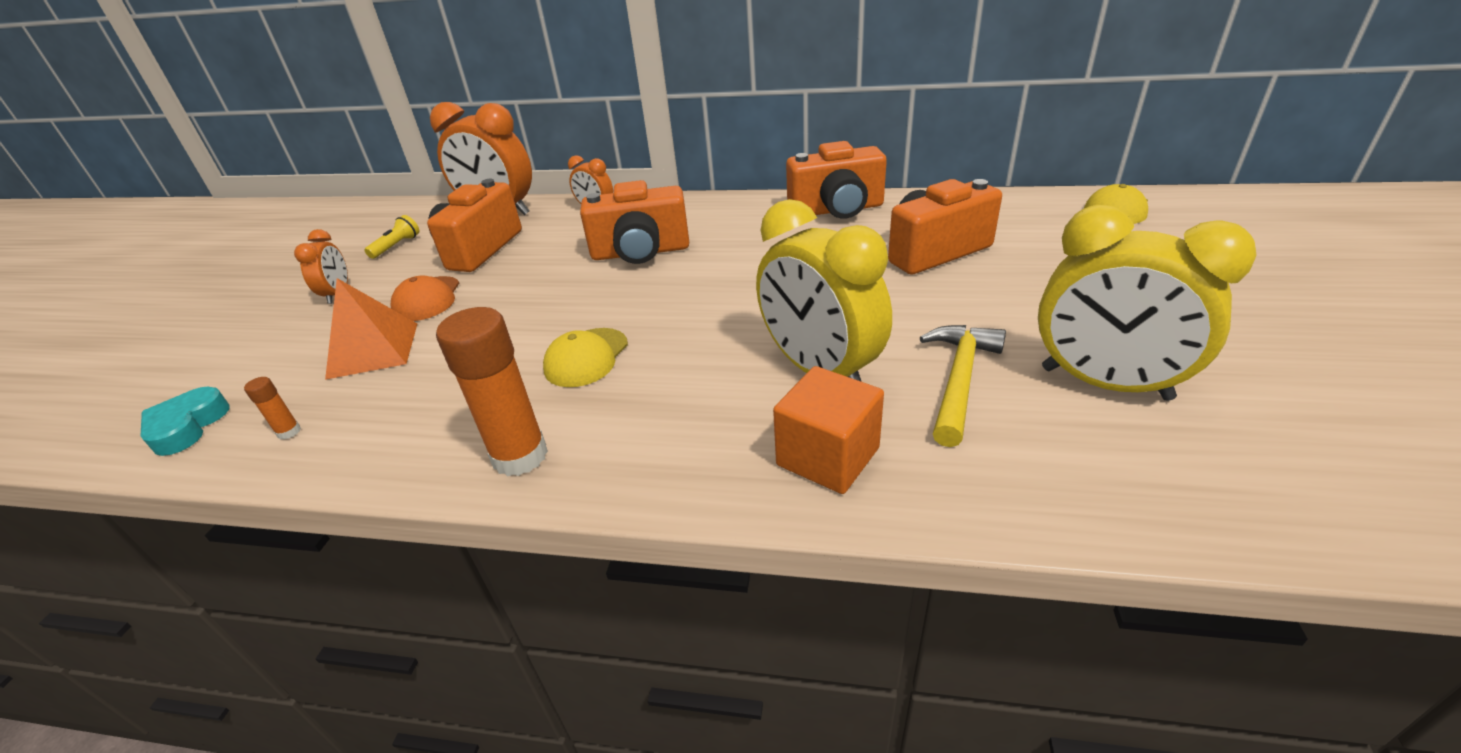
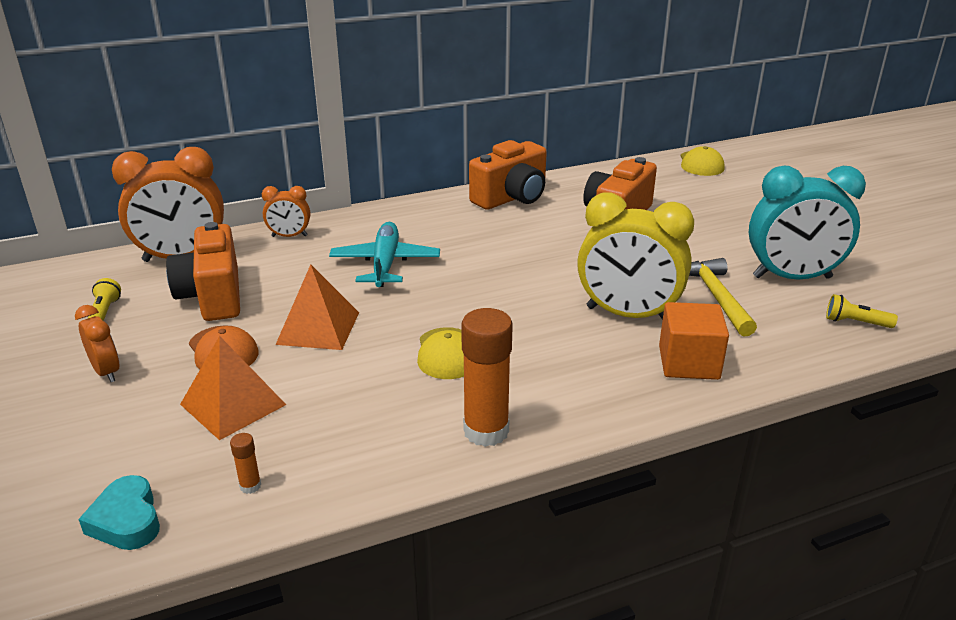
camera: 35 degrees left, 5 degrees down
orange camera [580,180,689,264] -> turquoise plane [329,222,440,287]
yellow clock [1038,205,1257,401] -> turquoise clock [749,166,866,280]
none -> orange pyramid [275,265,359,350]
none -> yellow flashlight [826,294,898,328]

